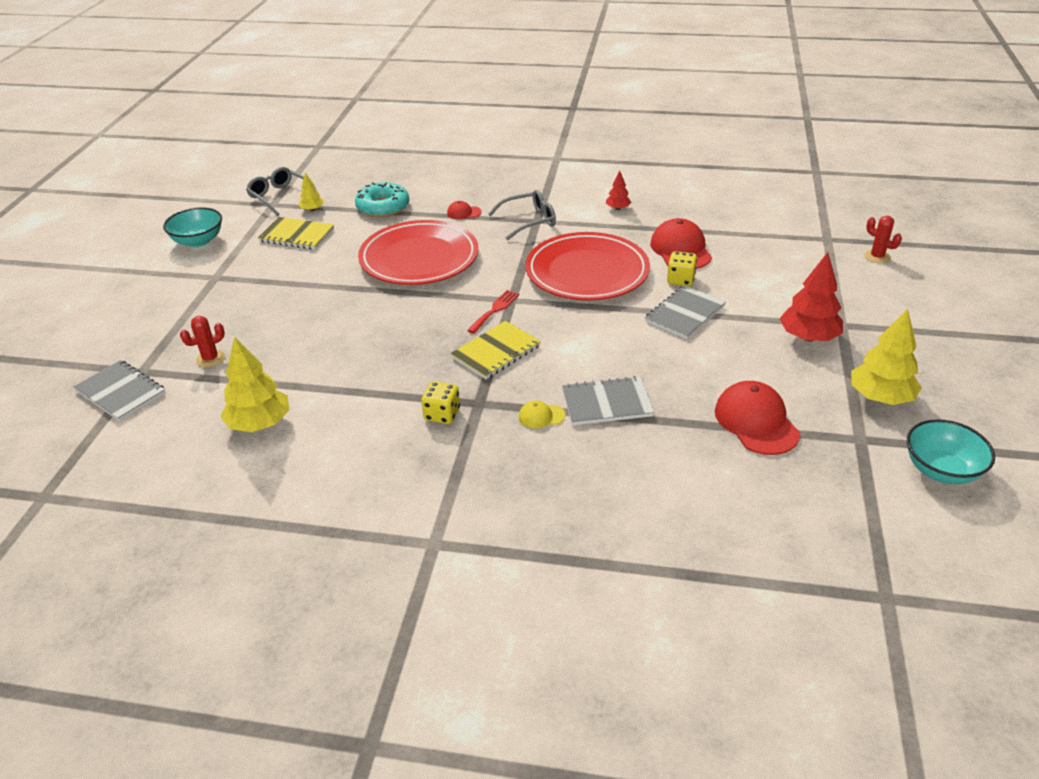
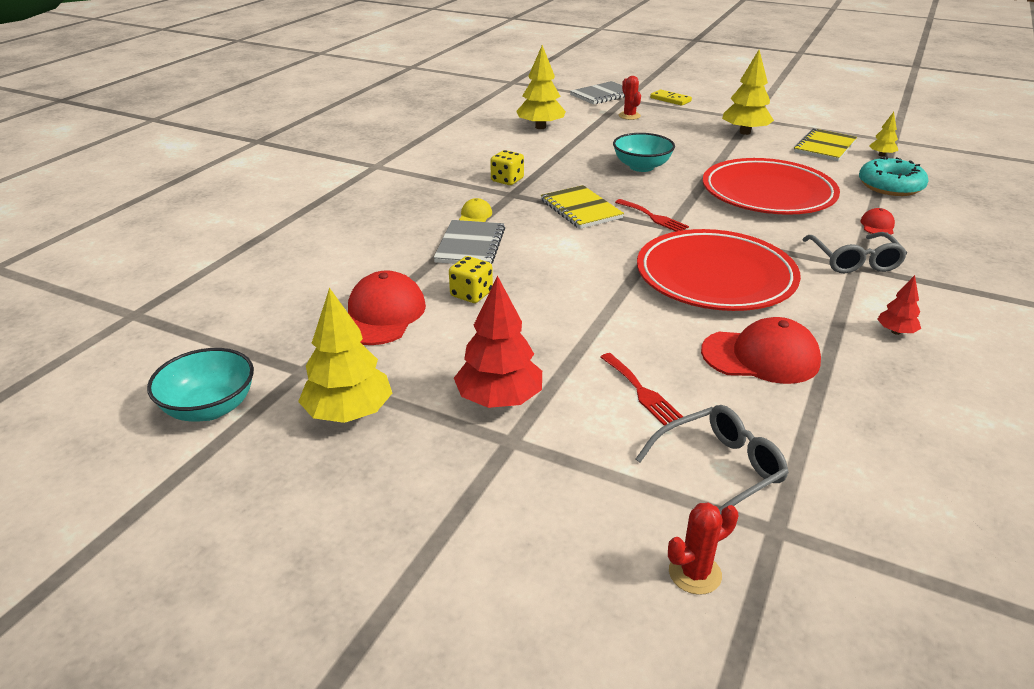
camera: 105 degrees right, 5 degrees down
turquoise bowl [163,207,222,247] -> turquoise bowl moved to [613,133,675,172]
grey glasses [246,167,320,216] -> grey glasses moved to [636,405,789,514]
grey notebook [645,285,726,339] -> none
yellow dice [667,251,697,286] -> yellow dice moved to [449,256,493,303]
red cap [715,381,800,455] -> red cap turned 75 degrees counterclockwise [348,270,426,345]
none -> red fork [600,353,683,426]
none -> yellow domino [650,89,692,106]
none -> yellow tree [722,50,774,135]

